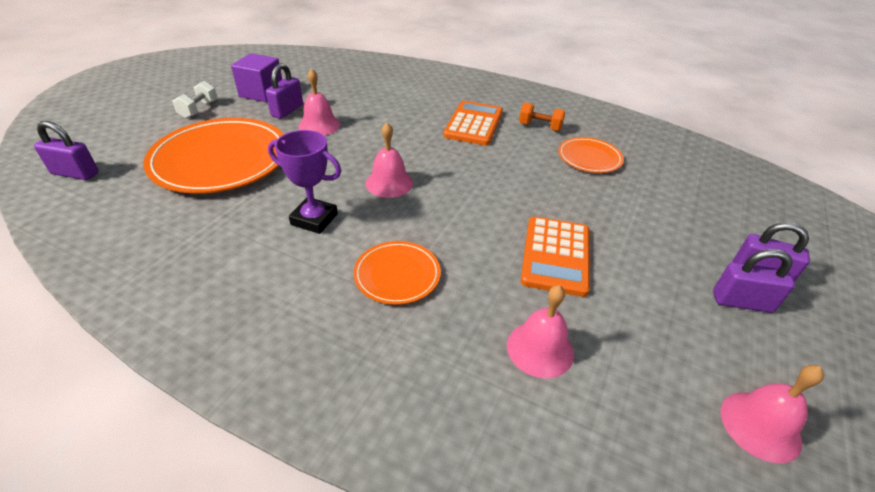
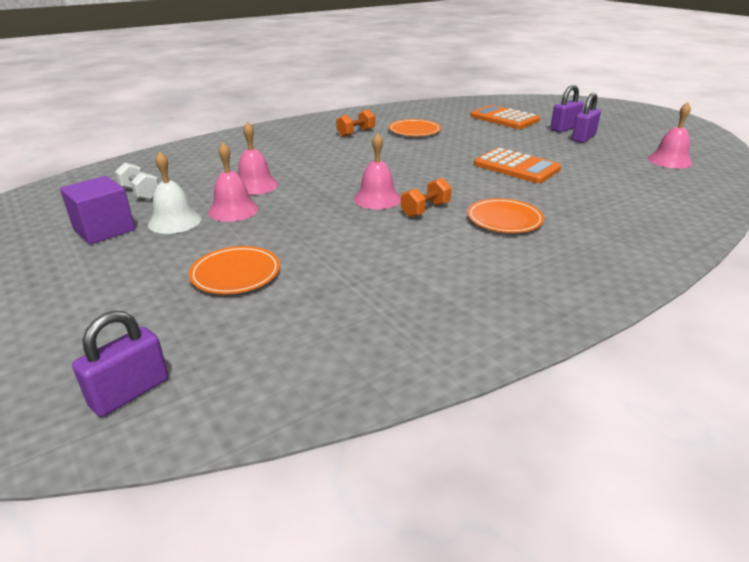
camera: 60 degrees left, 10 degrees down
orange plate [143,118,284,193] -> orange plate [189,246,280,294], size x0.50
white dumbbell [172,81,217,119] -> white dumbbell moved to [115,162,159,200]
purple padlock [266,63,303,119] -> white bell [148,151,202,234]
purple trophy [268,130,341,234] -> none
orange calculator [443,101,503,146] -> orange calculator moved to [470,105,540,129]
pink bell [507,285,574,379] -> pink bell moved to [238,122,278,195]
none -> orange dumbbell [401,178,452,217]

